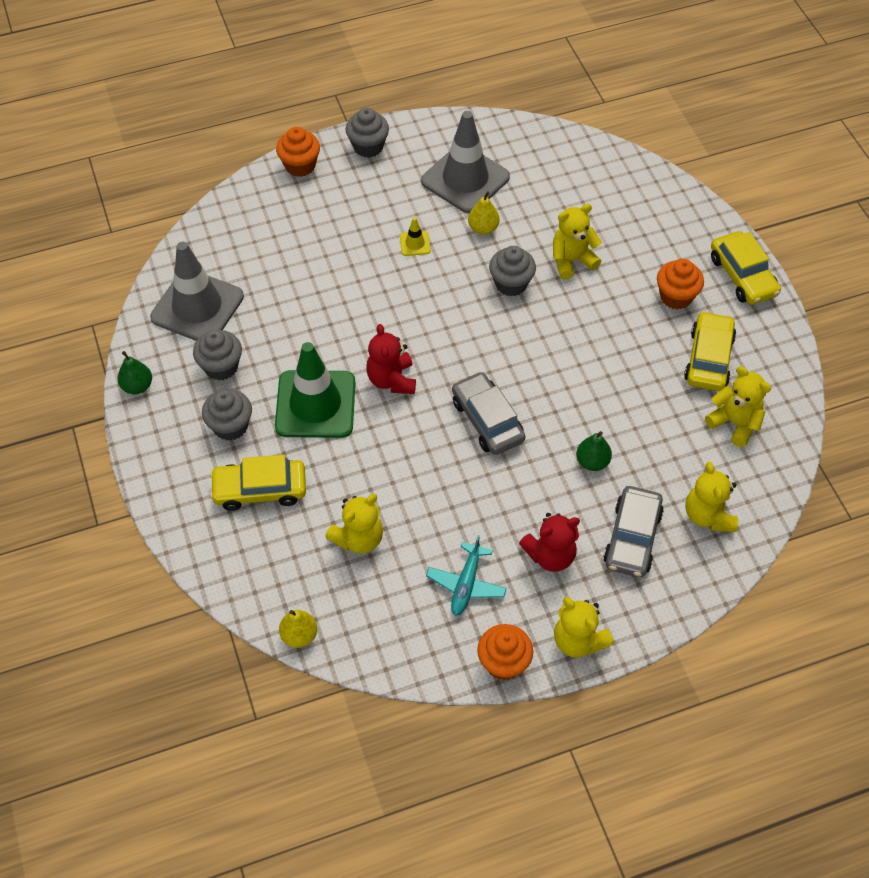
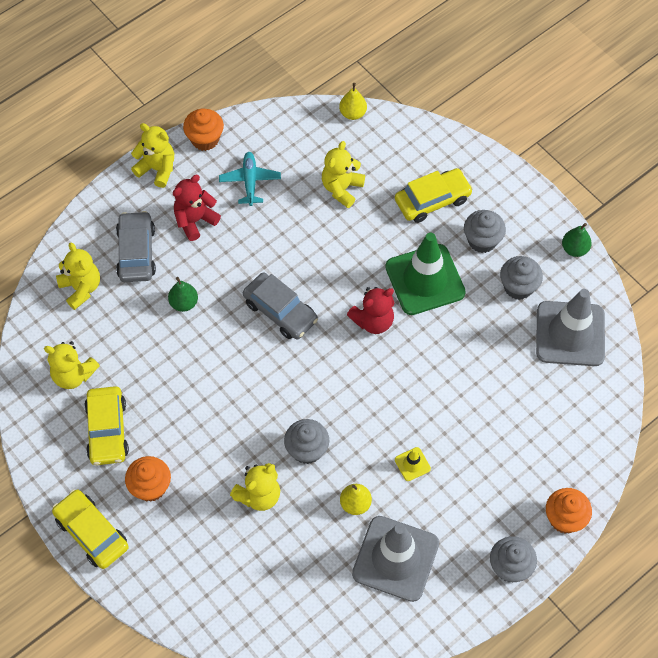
camera: 160 degrees right, 5 degrees up
red teddy bear [366,324,416,394] -> red teddy bear turned 90 degrees clockwise [347,287,394,334]

